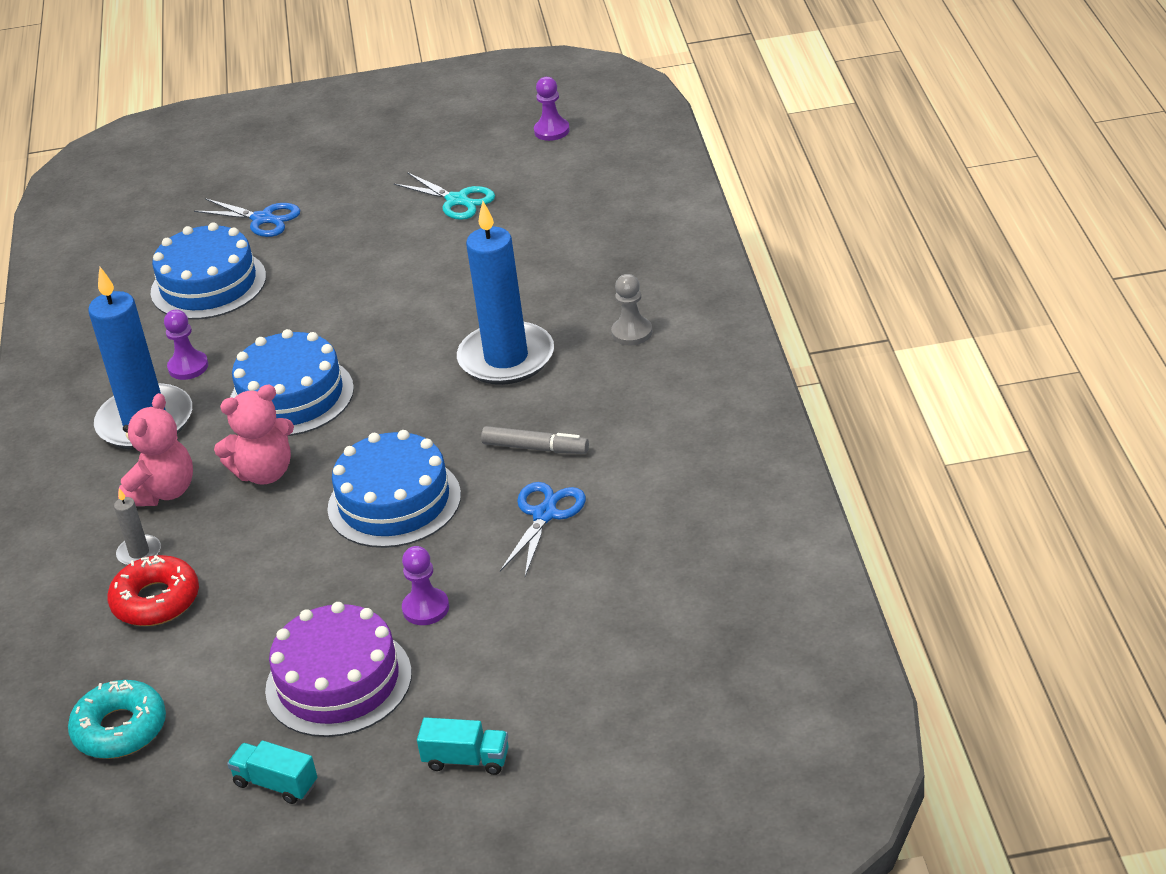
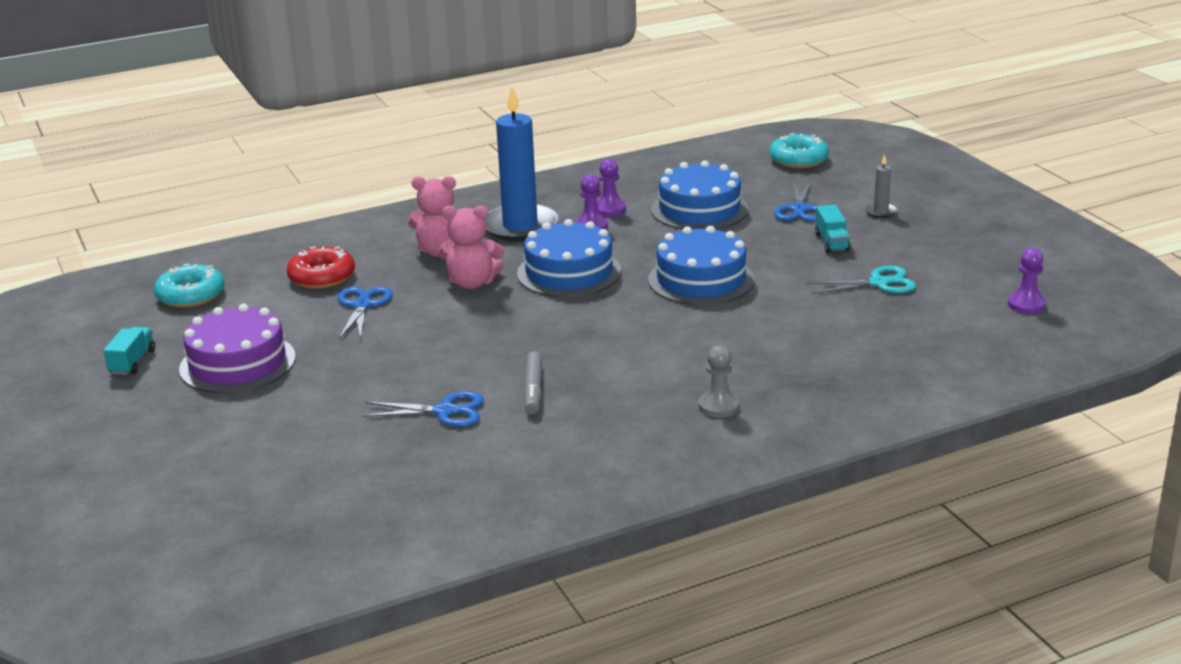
camera: 70 degrees right, 10 degrees down
grey candle [114,488,161,565] -> grey candle moved to [864,154,898,218]
pink teddy bear [214,385,294,485] -> pink teddy bear turned 45 degrees counterclockwise [438,205,504,289]
blue cake [328,430,461,548] -> blue cake moved to [648,226,754,305]
turquoise scissors [394,172,495,220] -> turquoise scissors turned 120 degrees counterclockwise [806,266,916,294]
purple pawn [402,546,449,625] -> purple pawn moved to [597,159,626,217]
turquoise truck [417,717,509,775] -> turquoise truck moved to [815,205,850,253]
blue candle [457,201,554,385] -> none
none -> blue scissors [338,287,393,340]
none -> turquoise donut [769,133,829,168]

